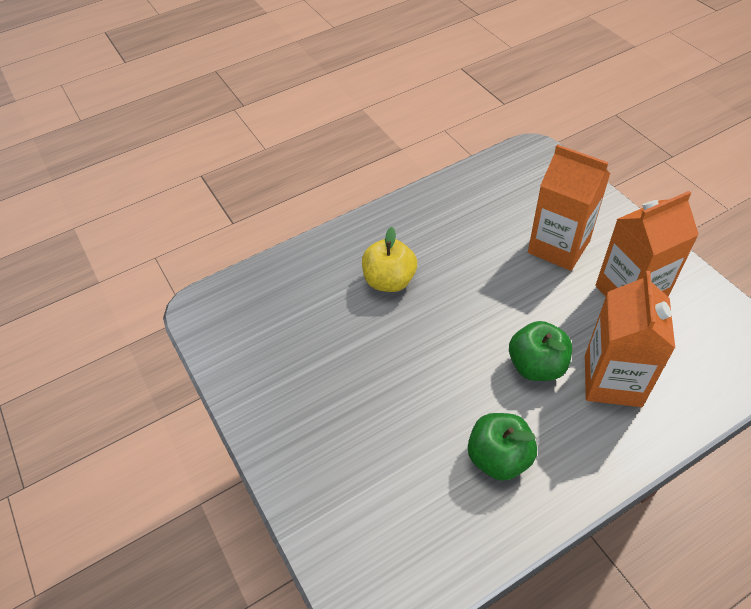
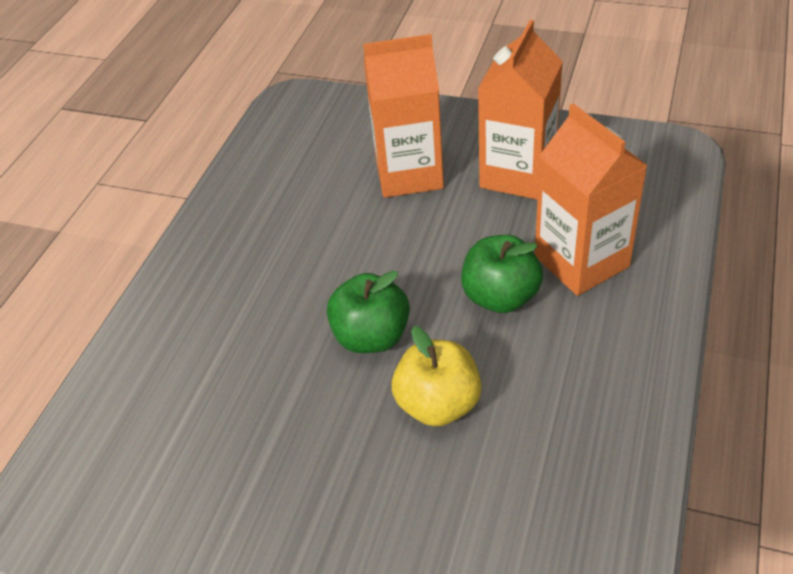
camera: 40 degrees left, 5 degrees down
yellow apple [362,227,417,292] -> yellow apple moved to [391,326,482,427]
green apple [468,413,537,481] -> green apple moved to [327,271,410,353]

